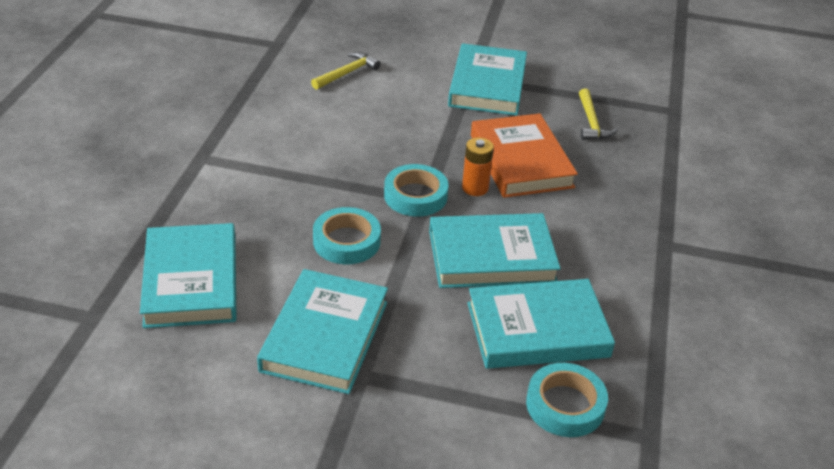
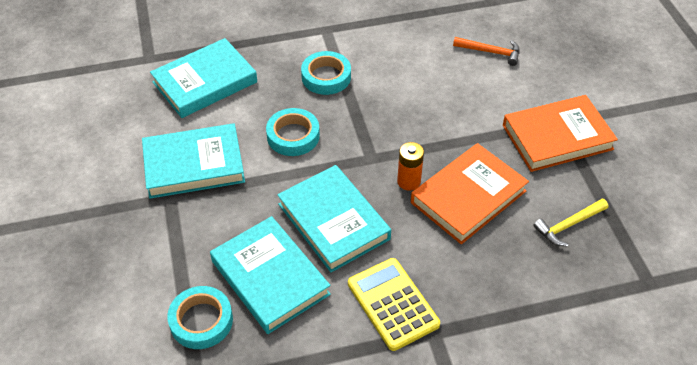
camera: 65 degrees right, 10 degrees up
yellow hammer [311,52,381,89] -> orange hammer [453,37,520,66]
turquoise tape [384,164,449,216] -> turquoise tape moved to [301,51,351,95]
turquoise book [448,43,527,116] -> orange book [503,95,618,172]
none -> yellow calculator [348,258,440,351]

